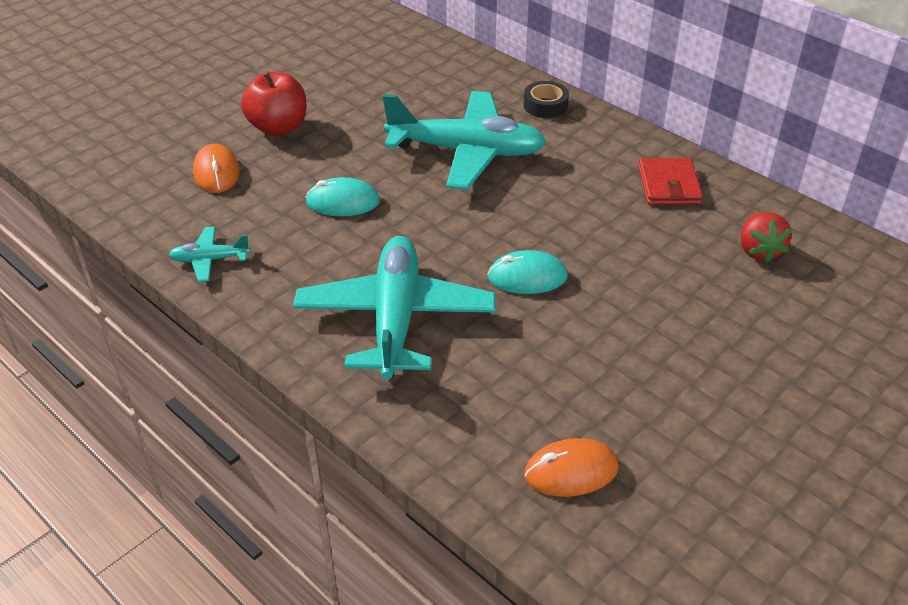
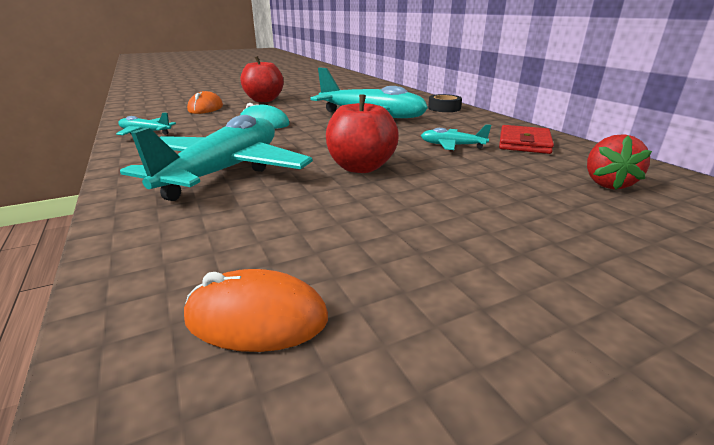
camera: 20 degrees right, 15 degrees down
turquoise mouse [487,250,568,294] -> red apple [326,94,399,173]
none -> turquoise plane [421,124,491,150]

